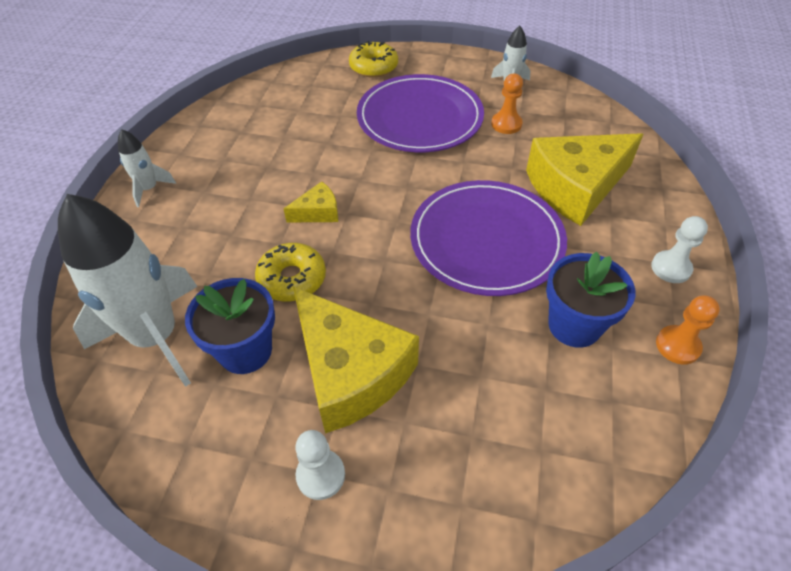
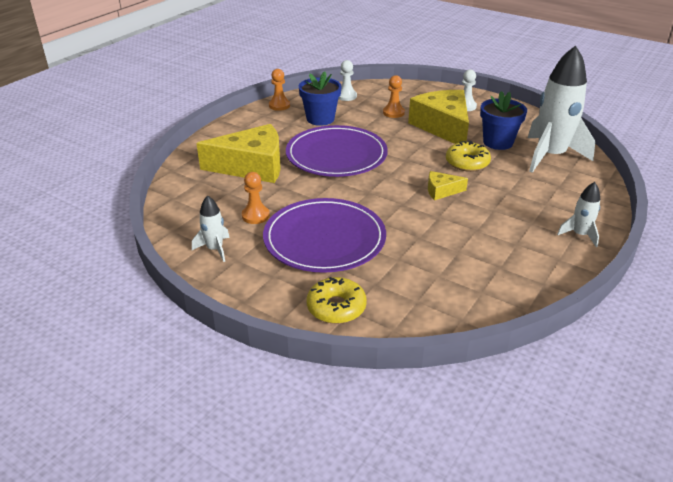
camera: 160 degrees left, 15 degrees down
white pawn [651,216,708,283] -> white pawn moved to [338,60,357,101]
none -> orange pawn [383,75,405,118]

